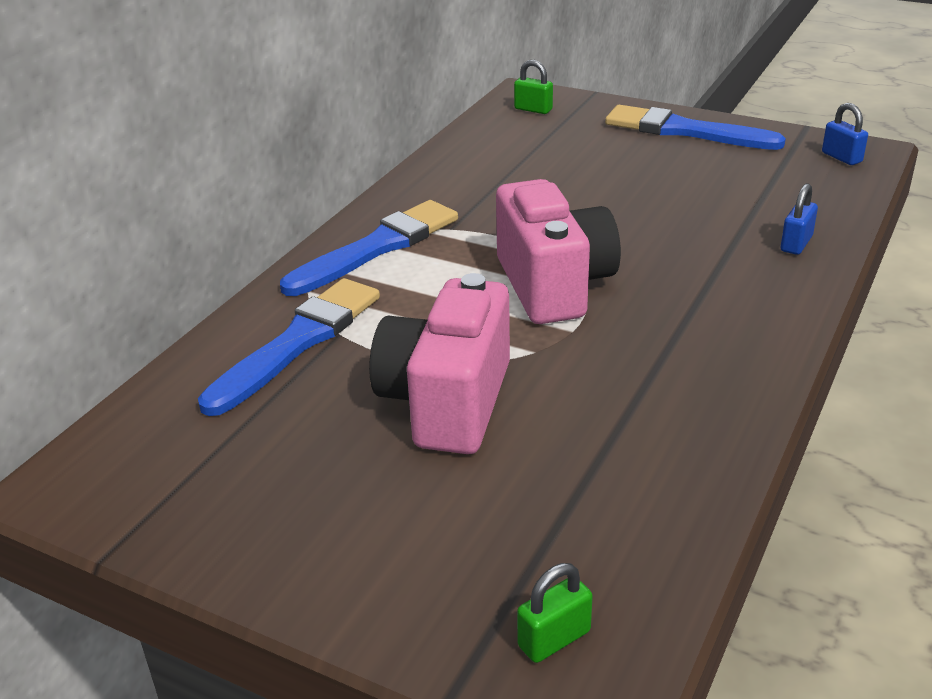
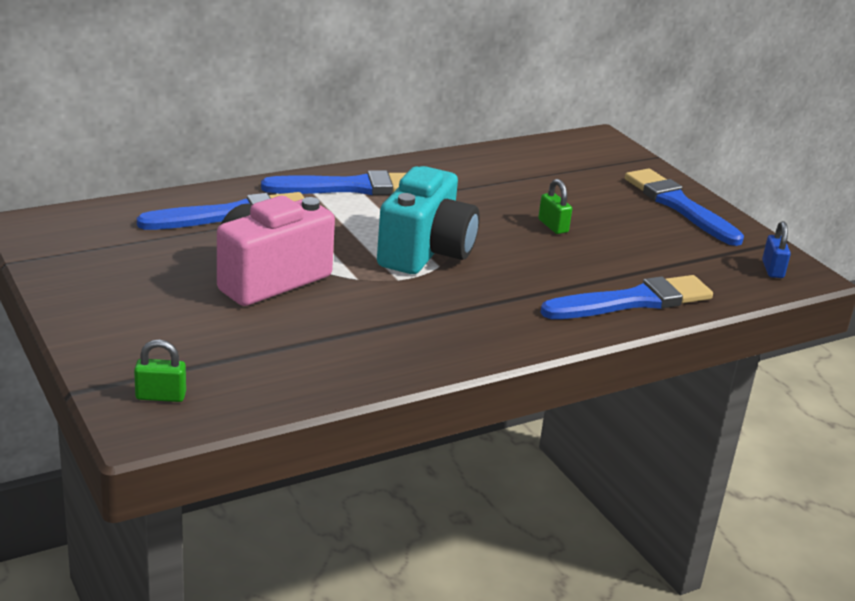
camera: 30 degrees right, 5 degrees down
pink camera [496,179,621,324] -> turquoise camera [377,166,480,274]
green padlock [514,60,553,114] -> green padlock moved to [538,179,572,234]
blue padlock [781,183,818,255] -> blue brush [540,275,713,319]

